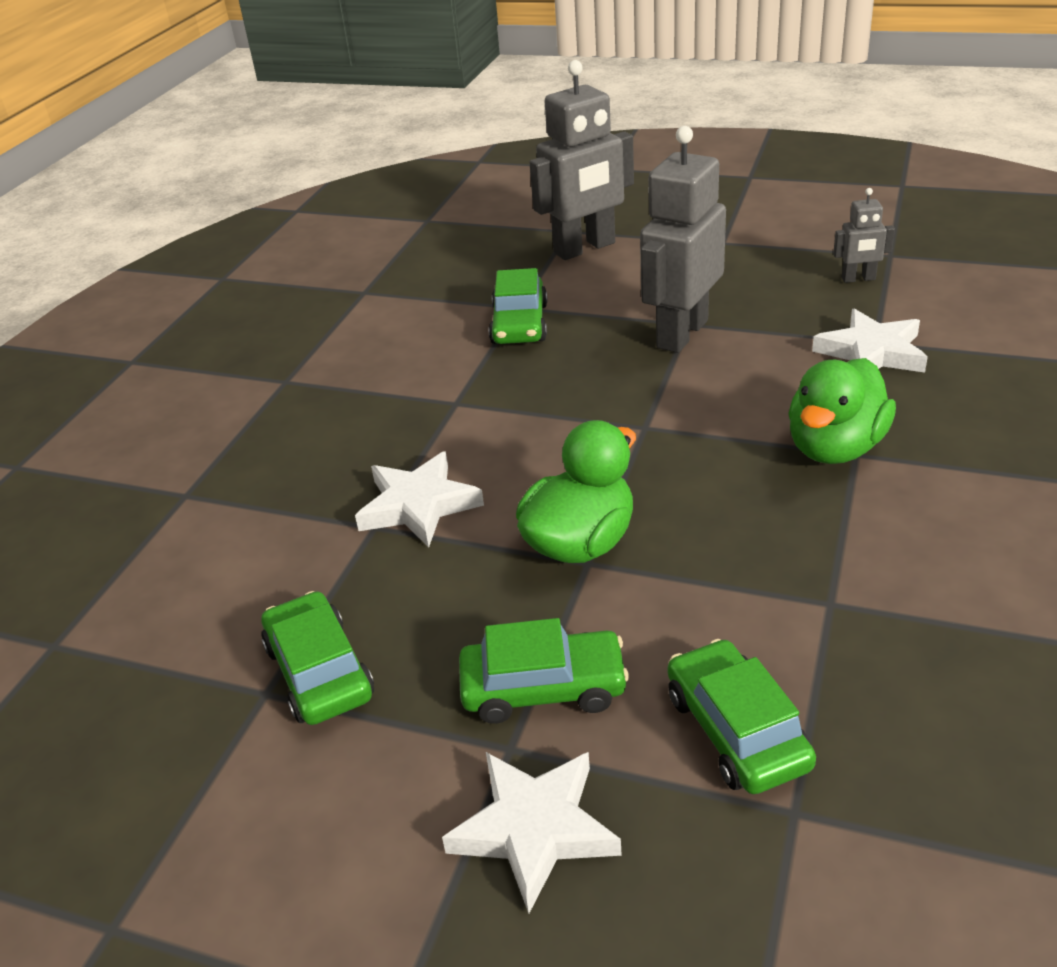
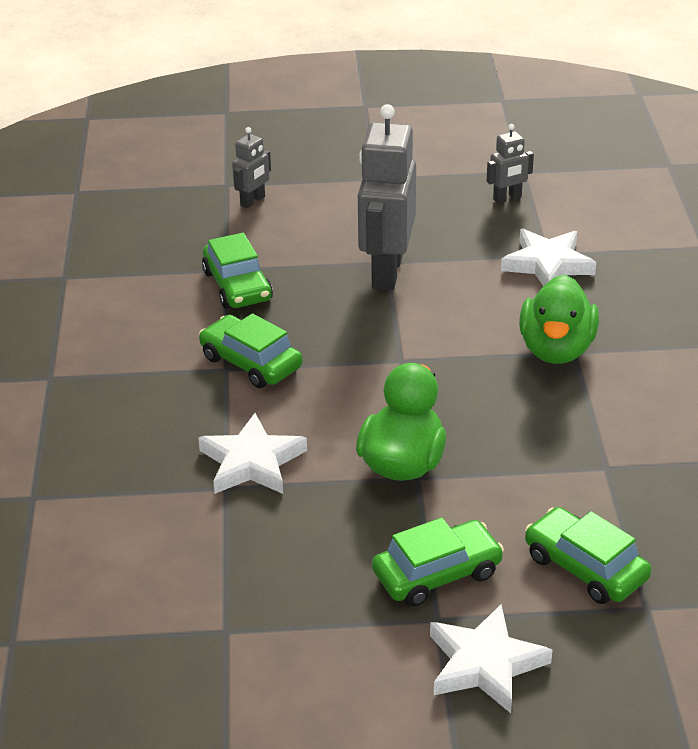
camera: 25 degrees left, 0 degrees up
green car [261,591,374,725] -> green car moved to [199,313,303,388]
grey robot [529,60,634,260] -> grey robot [232,127,271,208], size x0.48

